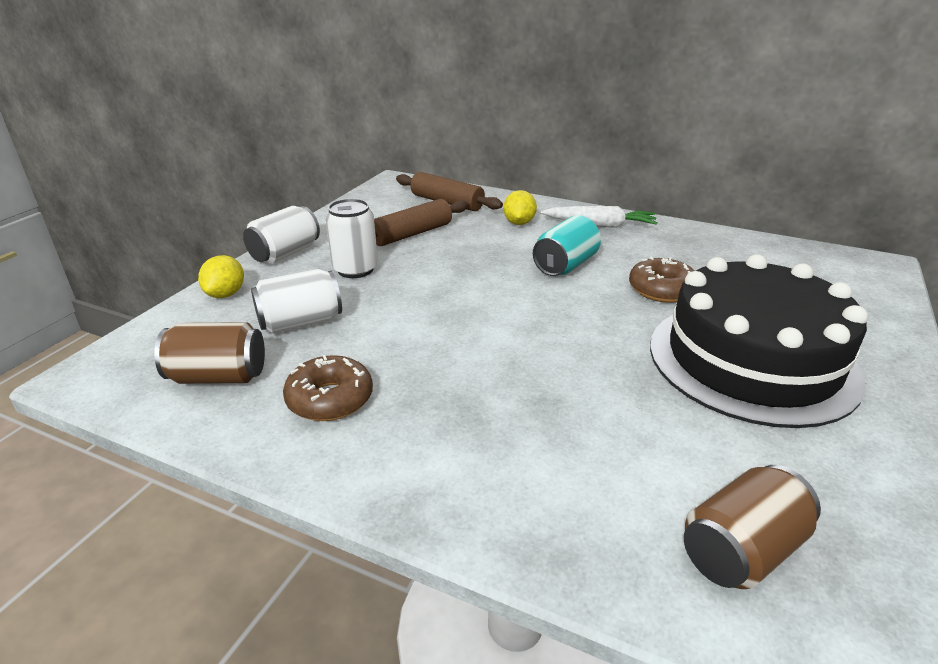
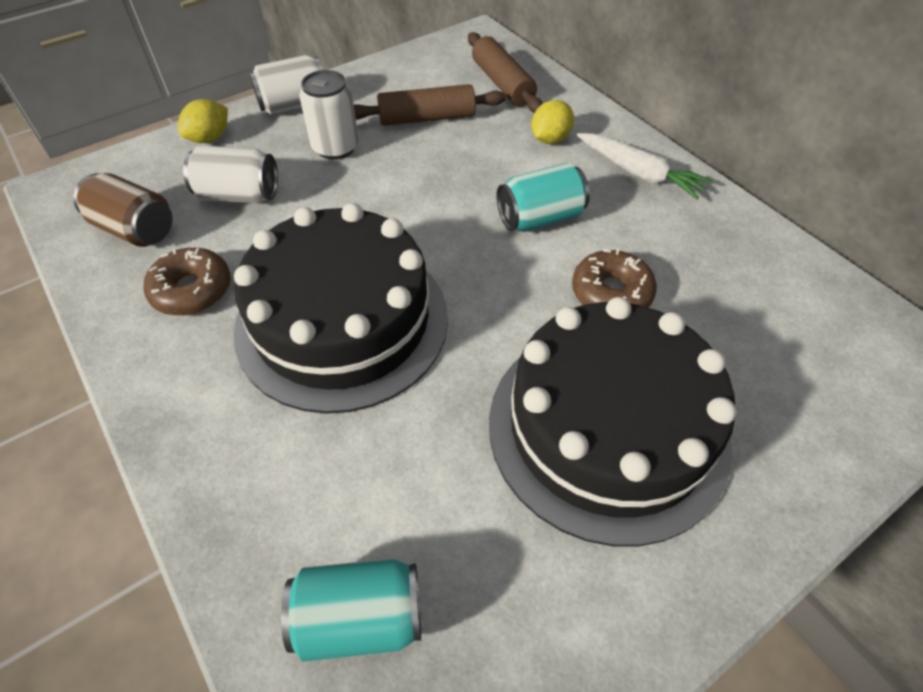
camera: 30 degrees right, 20 degrees up
brown can [684,465,821,589] -> turquoise can [281,558,421,662]
none -> black cake [234,203,448,414]

